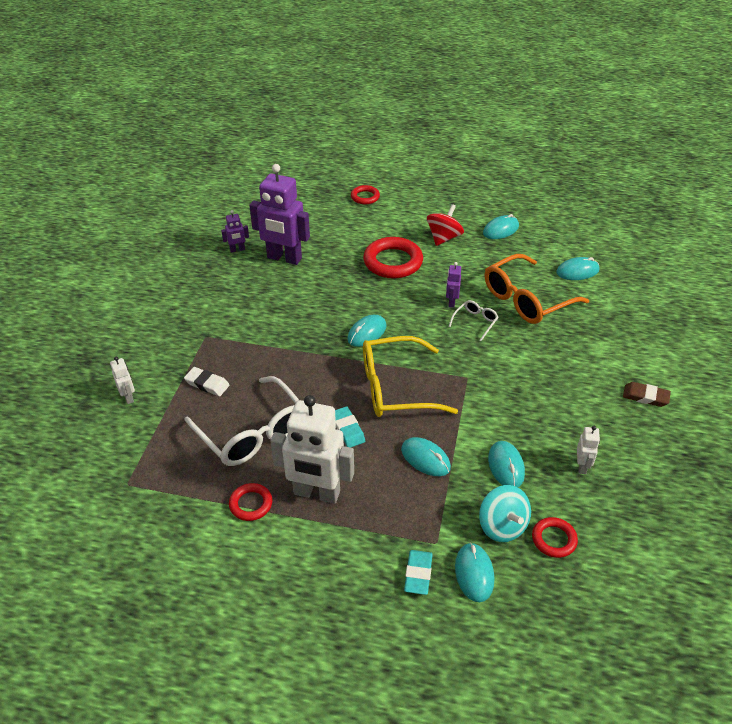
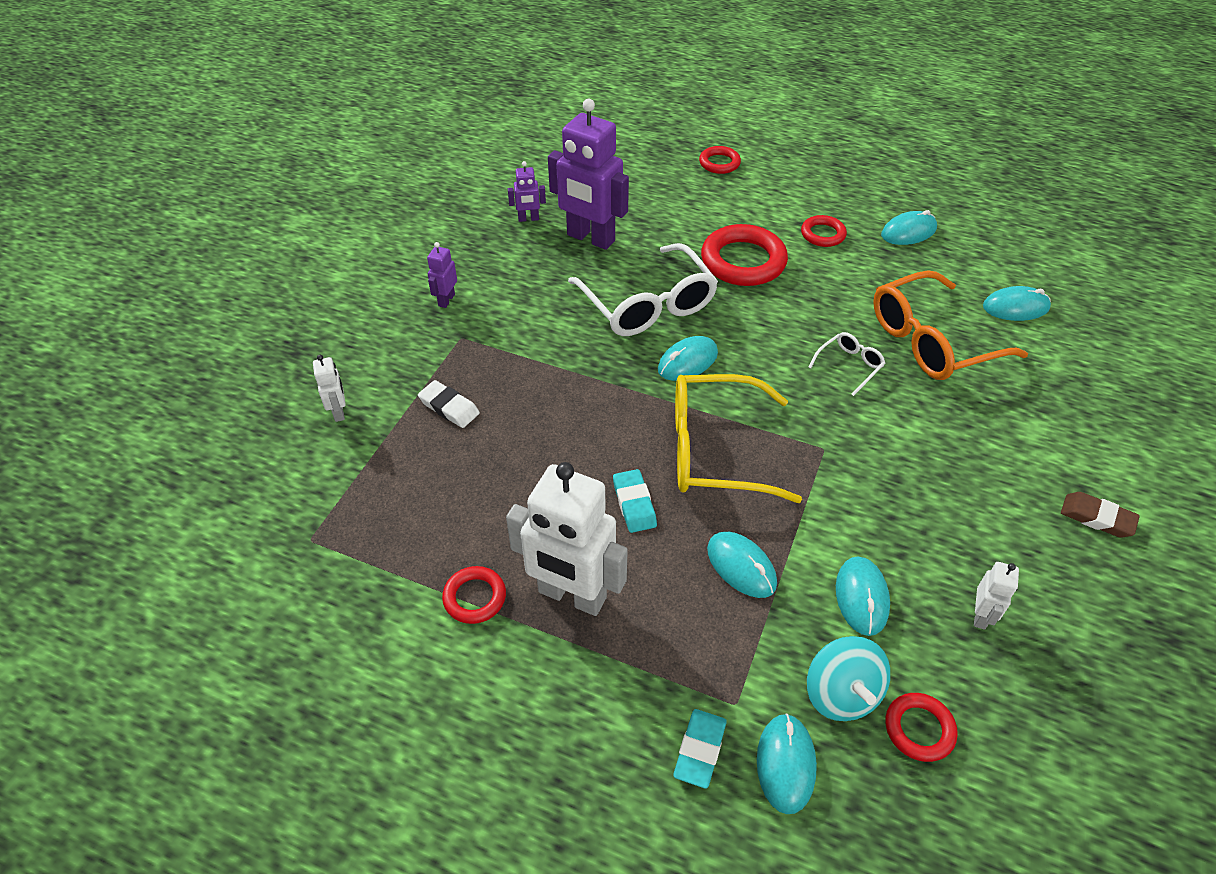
camera: 10 degrees right, 5 degrees up
white glasses [184,376,299,466] -> white glasses moved to [568,243,718,336]
red spinning top [427,204,464,246] -> red ring [801,215,847,247]
purple robot [446,262,461,308] -> purple robot moved to [427,242,457,308]

